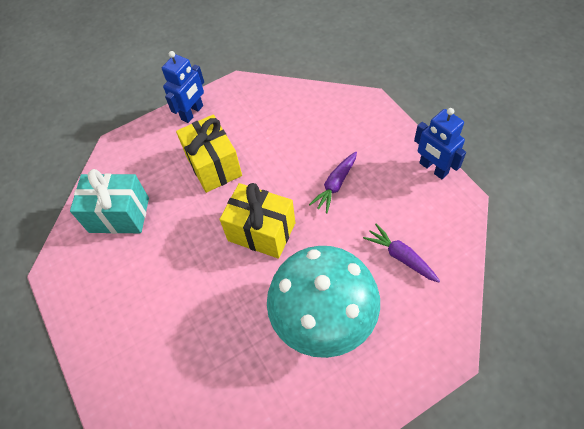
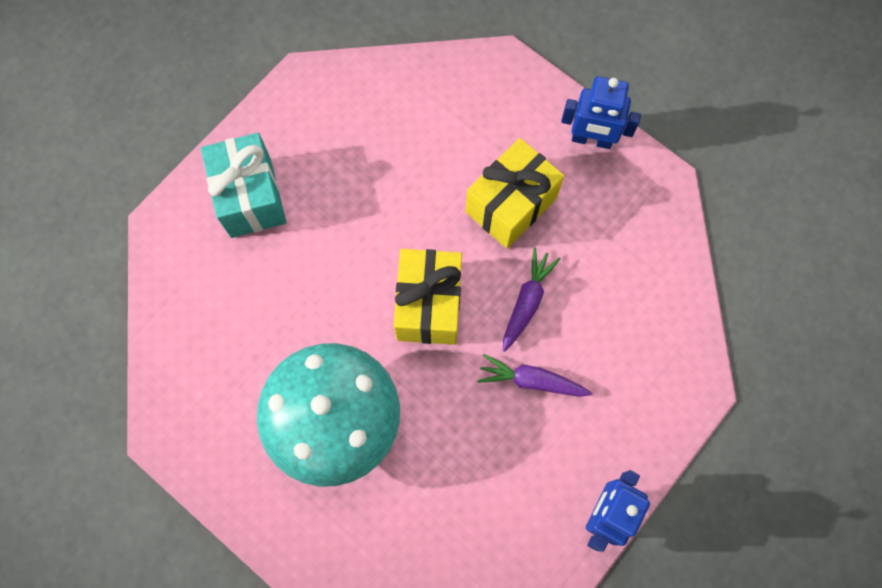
camera: 65 degrees right, 15 degrees up
turquoise gift [70,169,149,234] -> turquoise gift moved to [201,133,287,238]
purple carrot [363,223,440,282] -> purple carrot moved to [503,248,561,352]

